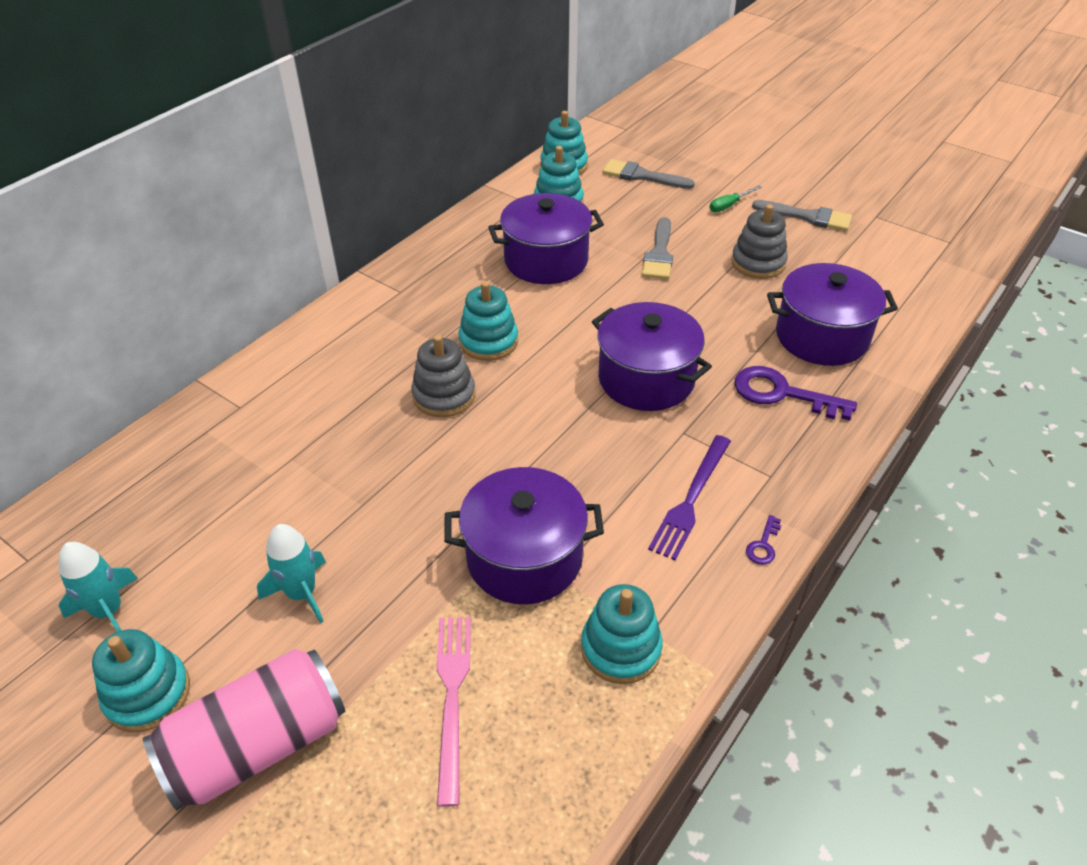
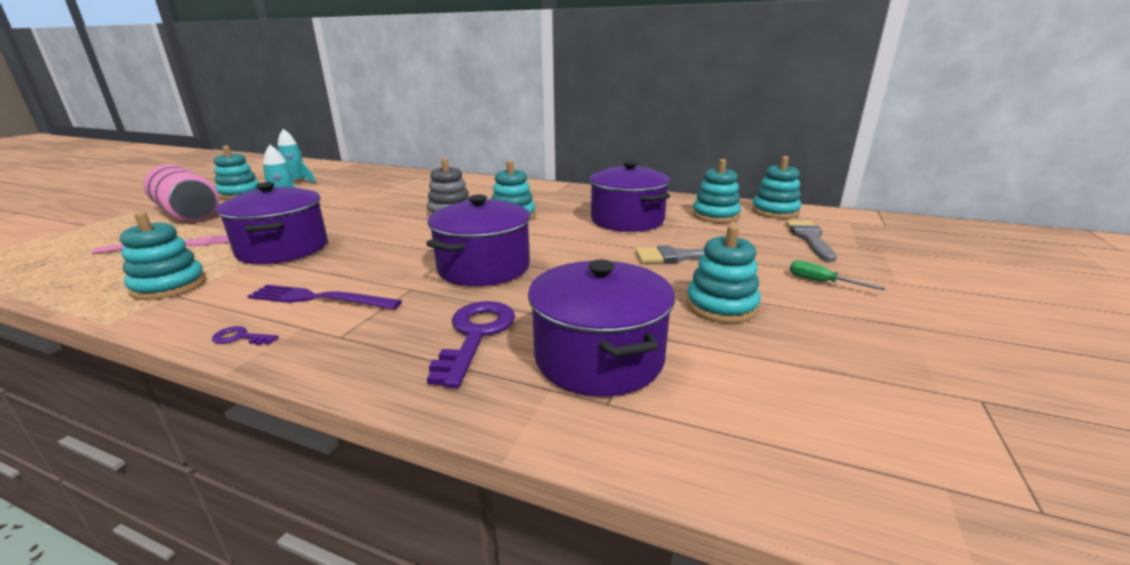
camera: 75 degrees right, 20 degrees down
grey stacking toy [731,204,788,279] -> turquoise stacking toy [686,225,761,323]
grey brush [752,200,852,231] -> none

